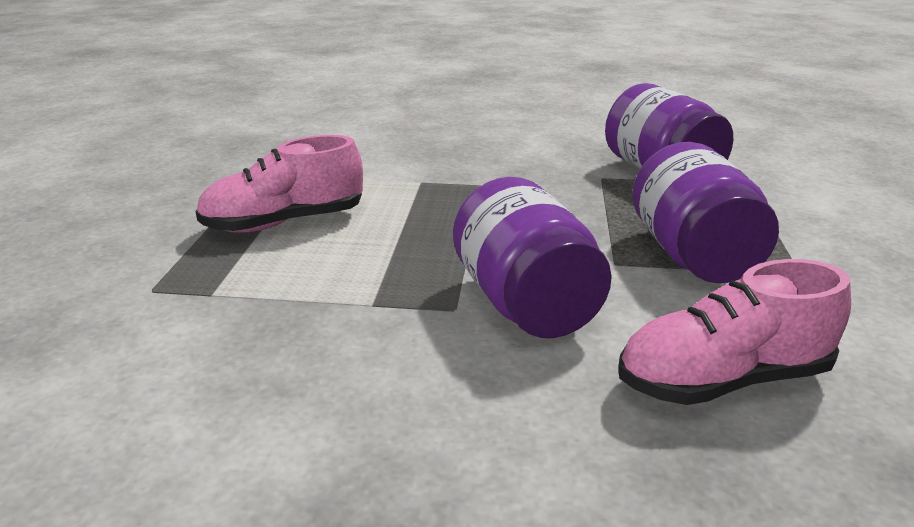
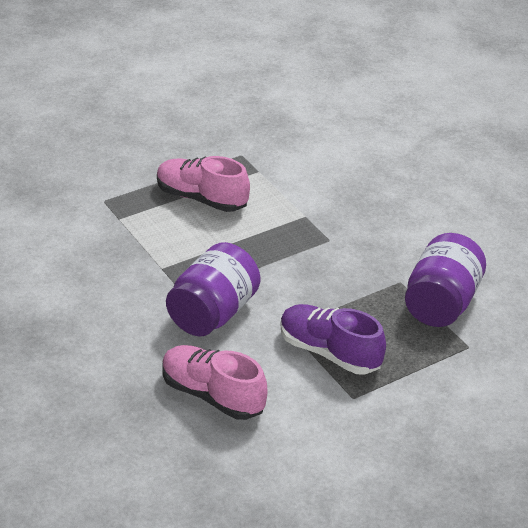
camera: 50 degrees right, 10 degrees up
purple jar [632,142,779,283] -> purple shoe [280,304,386,374]

